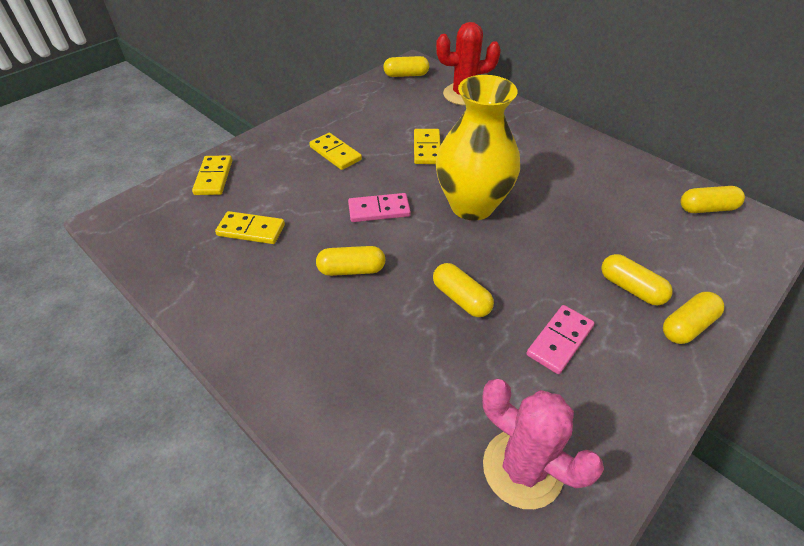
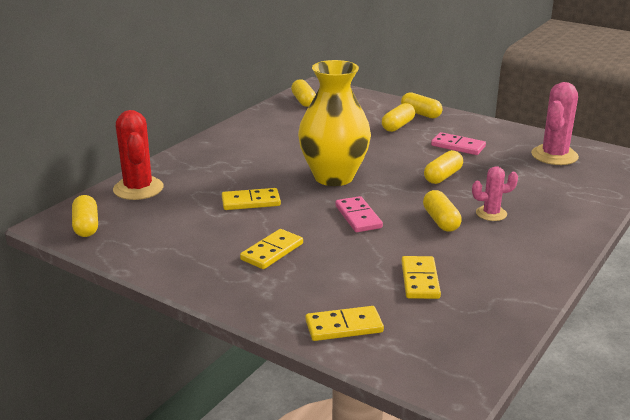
camera: 100 degrees left, 20 degrees down
none -> pink cactus [472,166,518,221]

